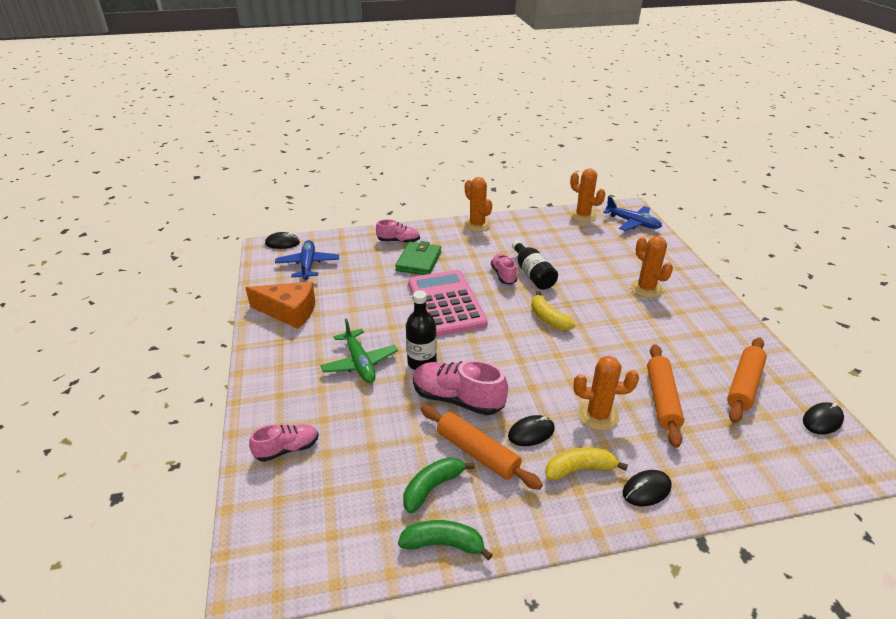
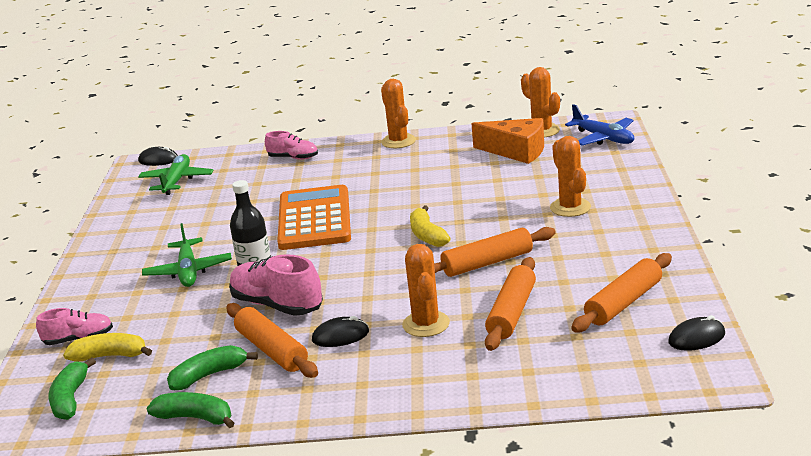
camera: 15 degrees right, 10 degrees down
orange cheese [246,282,315,329] -> orange cheese moved to [472,118,544,164]
blue plane [275,240,339,280] -> green plane [138,154,214,195]
green wallet [395,241,441,275] -> none
pink calculator [408,270,488,336] -> orange calculator [277,185,351,250]
pink shoe [491,254,517,285] -> none
black bottle [512,240,558,290] -> none
yellow banana [545,448,628,481] -> yellow banana moved to [63,333,152,362]
orange cactus [574,356,639,430] -> orange cactus turned 60 degrees clockwise [402,244,450,337]
black mouse [623,470,672,506] -> none
none -> green banana [49,357,96,420]
none -> orange rolling pin [434,227,556,277]

